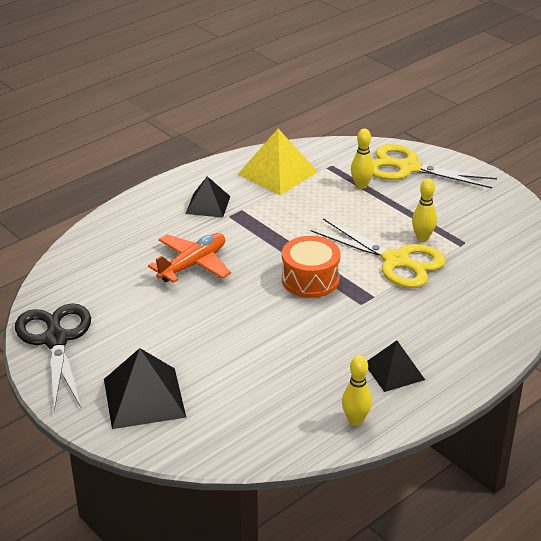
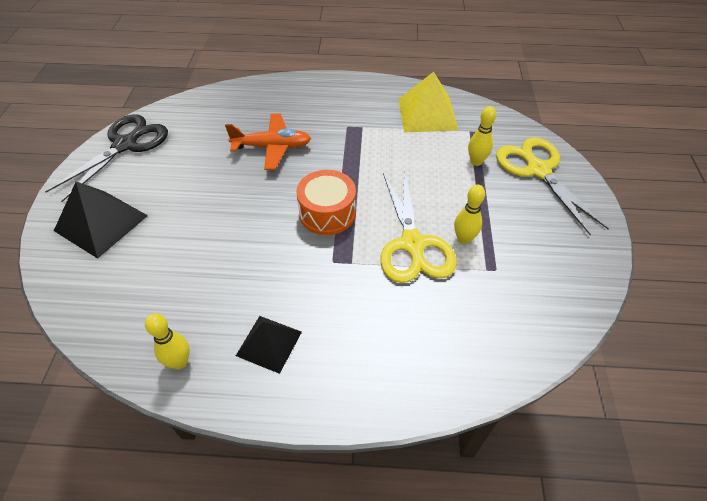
camera: 45 degrees right, 15 degrees up
black pyramid [186,176,230,218] -> none

